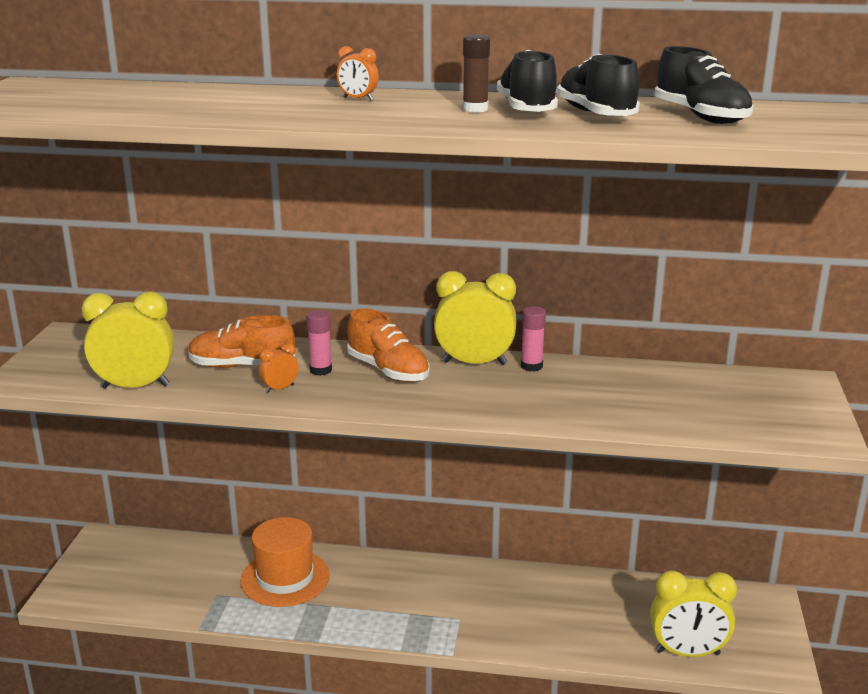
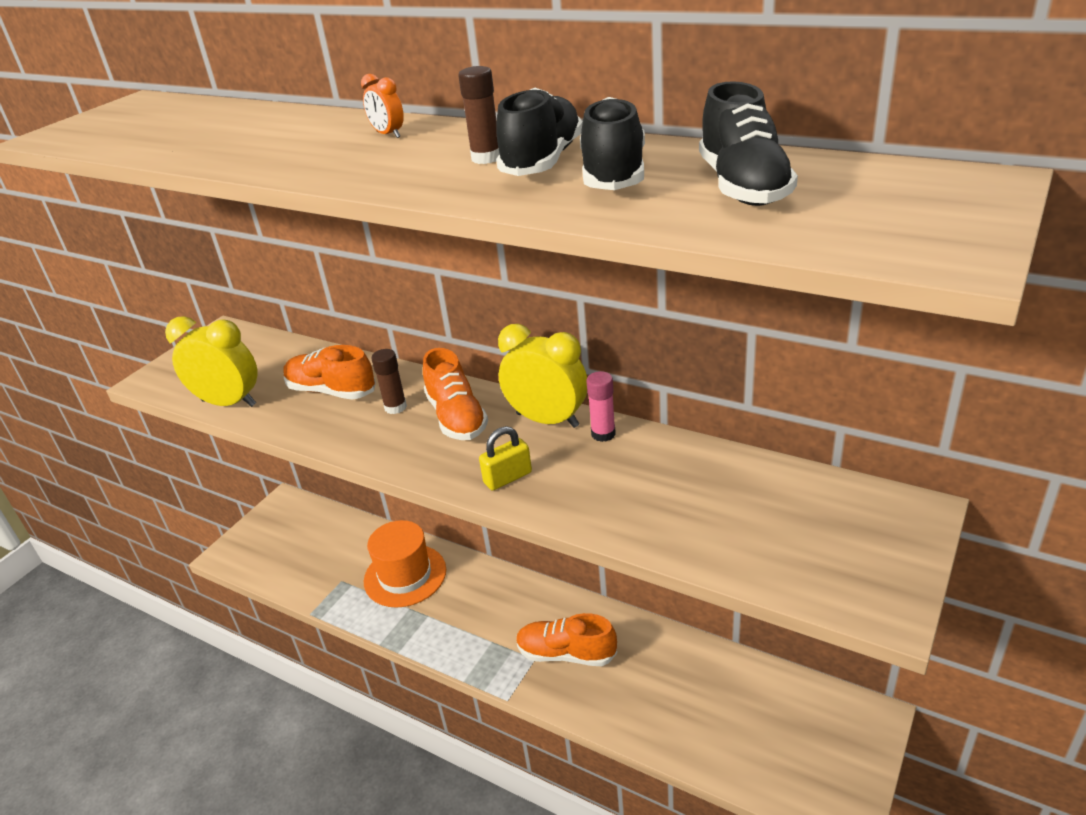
camera: 25 degrees right, 10 degrees up
orange clock [259,343,299,393] -> none
pink glue stick [306,310,332,376] -> brown glue stick [371,349,407,414]
yellow clock [650,571,737,657] -> none
none -> yellow padlock [479,426,532,491]
none -> orange shoe [516,613,617,666]

